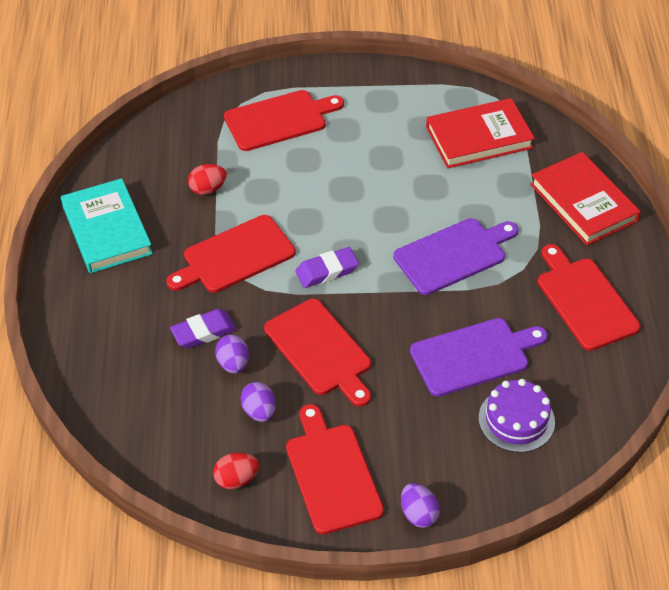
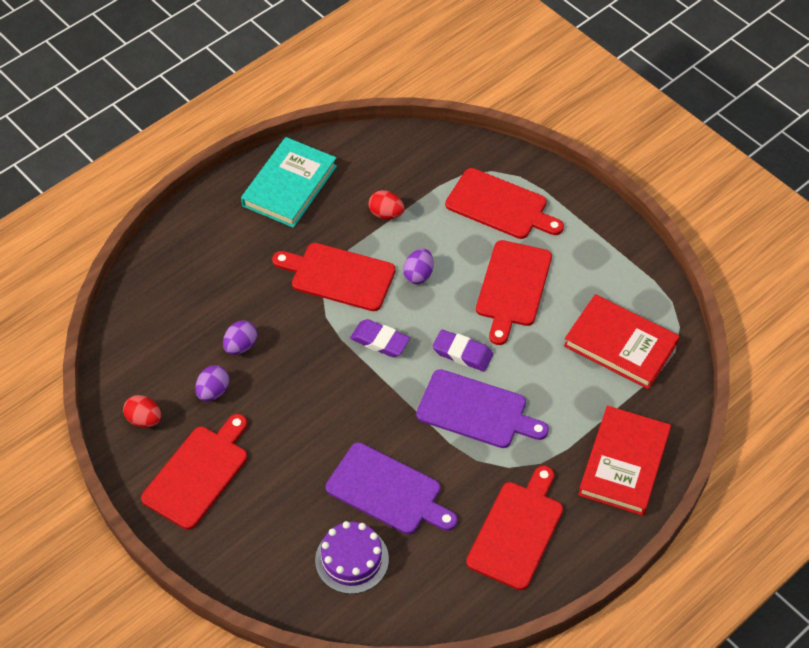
camera: 50 degrees right, 5 degrees up
purple eraser [170,309,237,348] -> purple eraser moved to [432,330,493,372]
red cutting board [264,299,371,407] -> red cutting board moved to [476,240,552,345]
purple egg [401,483,440,528] -> purple egg moved to [403,249,433,284]

